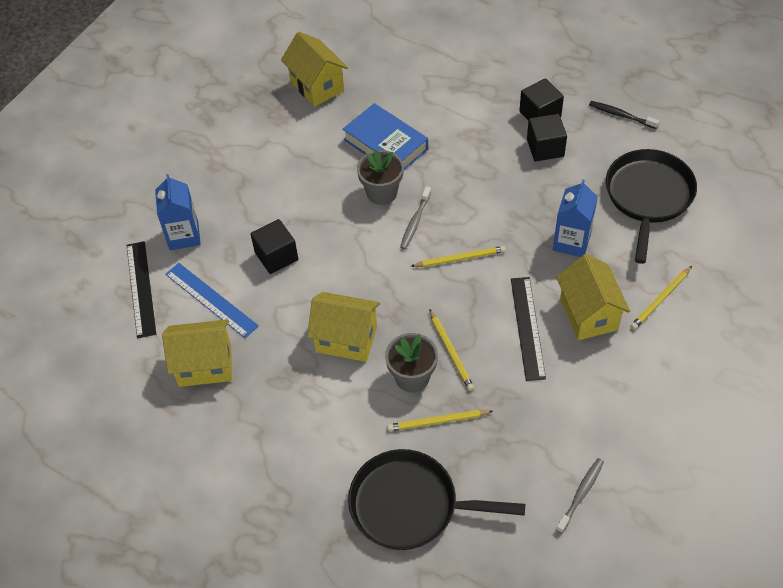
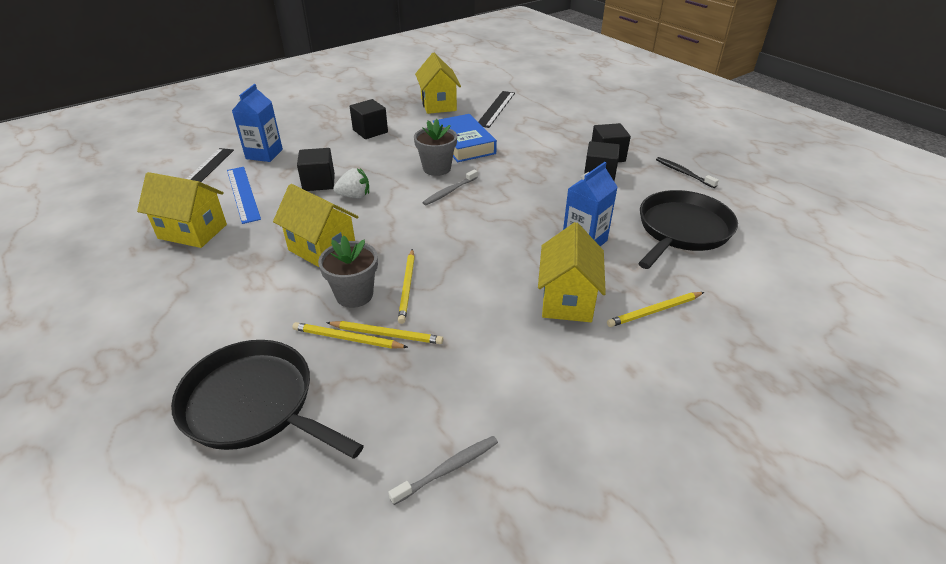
camera: 20 degrees right, 15 degrees down
yellow pencil [411,246,506,267] -> yellow pencil moved to [326,321,443,344]
black ruler [511,277,546,381] -> black ruler moved to [478,91,515,128]
none -> white strawberry [333,168,369,198]
none -> black cube [349,99,388,139]

